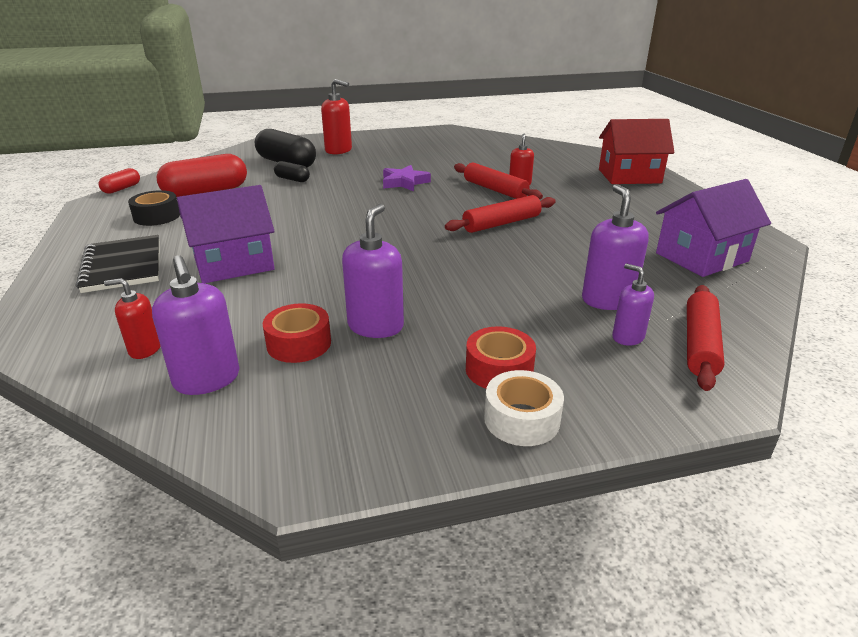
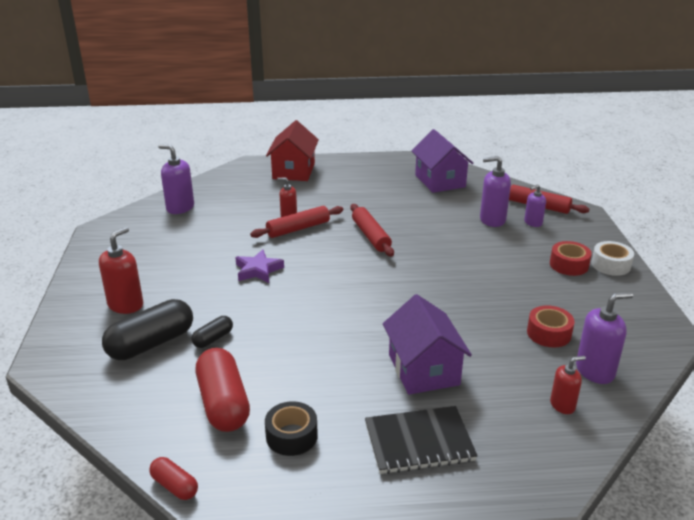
camera: 80 degrees left, 0 degrees up
red soap dispenser [104,278,160,359] -> red soap dispenser turned 120 degrees counterclockwise [550,356,586,414]
purple soap dispenser [342,204,404,338] -> purple soap dispenser moved to [158,144,194,214]

